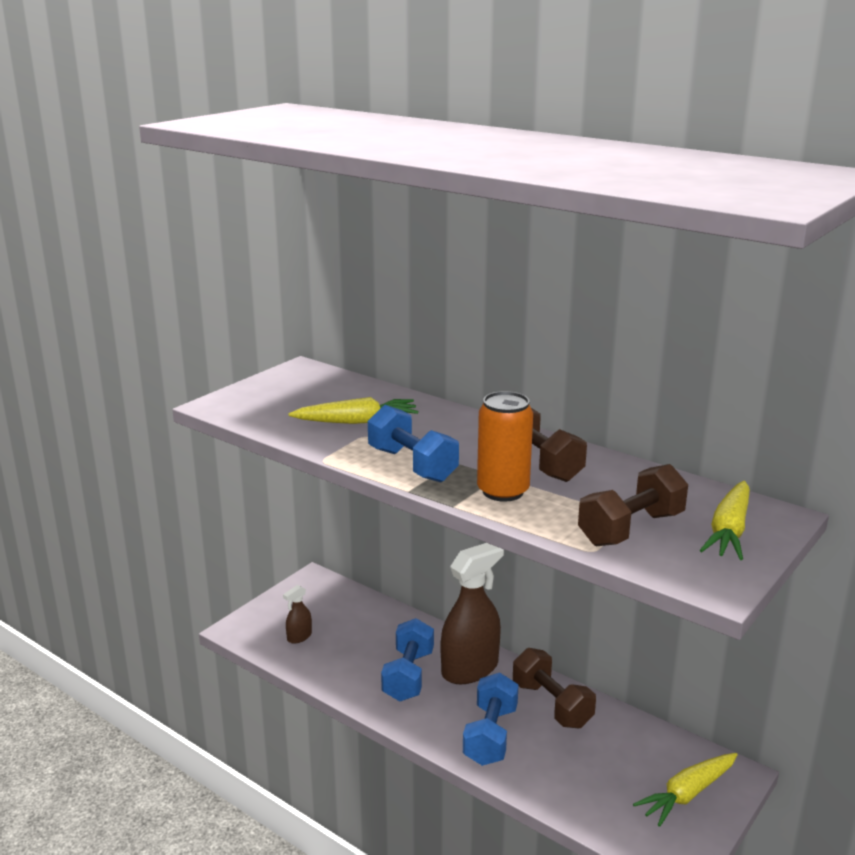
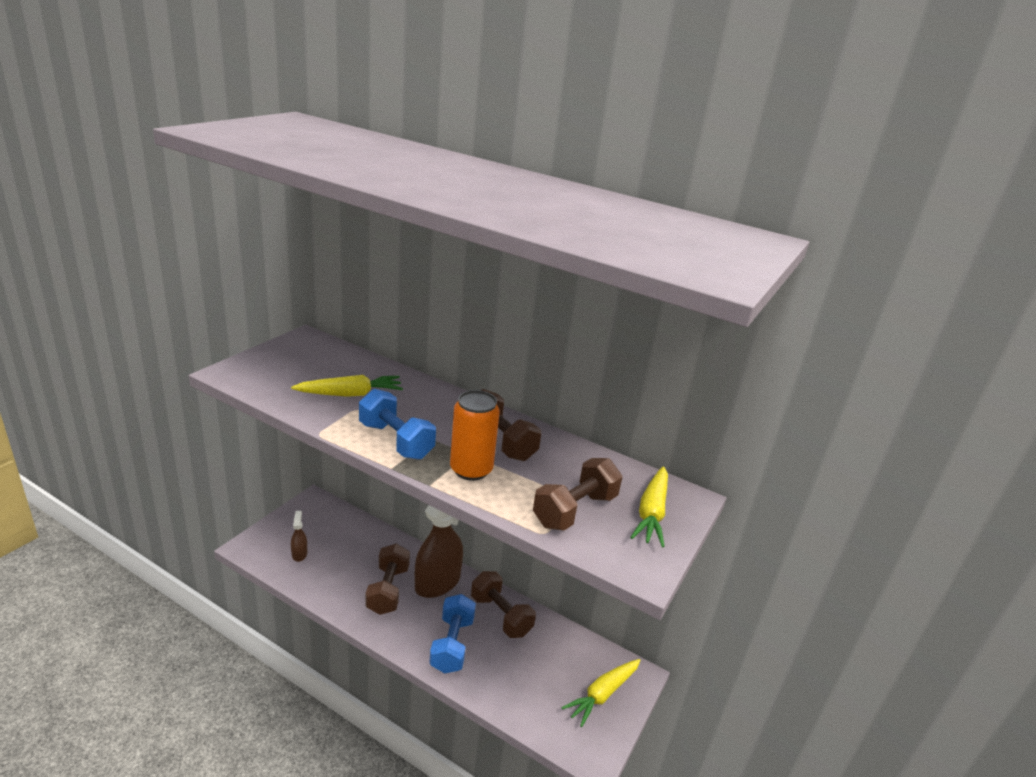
camera: 10 degrees left, 5 degrees up
brown spray bottle [283,585,312,644] -> brown spray bottle turned 135 degrees clockwise [291,511,307,562]
blue dumbbell [381,618,434,701] -> brown dumbbell [366,544,410,615]

